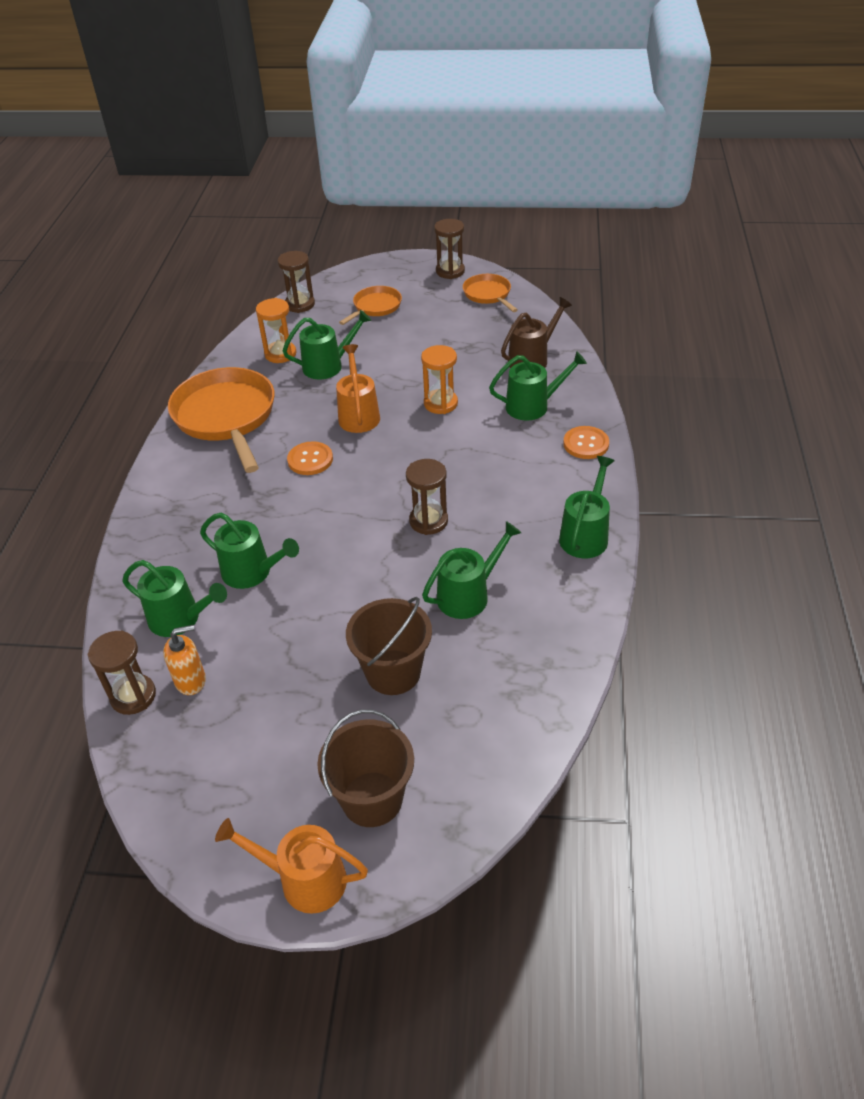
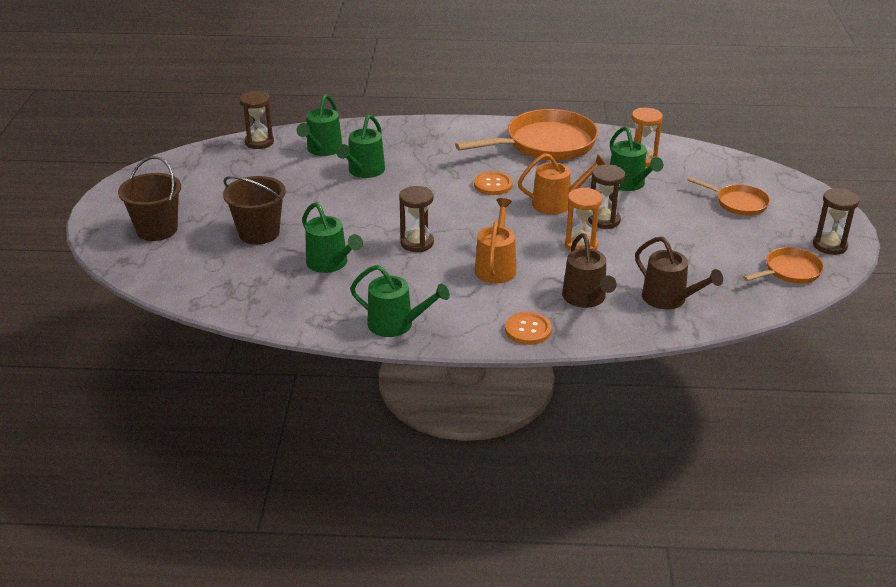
camera: 85 degrees right, 10 degrees down
orange soap dispenser [163,625,206,695] -> none
orange watering can [215,818,368,914] -> orange watering can moved to [475,198,516,284]
brown hourglass [278,251,315,313] -> brown hourglass moved to [588,164,625,229]
green watering can [489,351,587,421] -> brown watering can [562,233,617,308]

